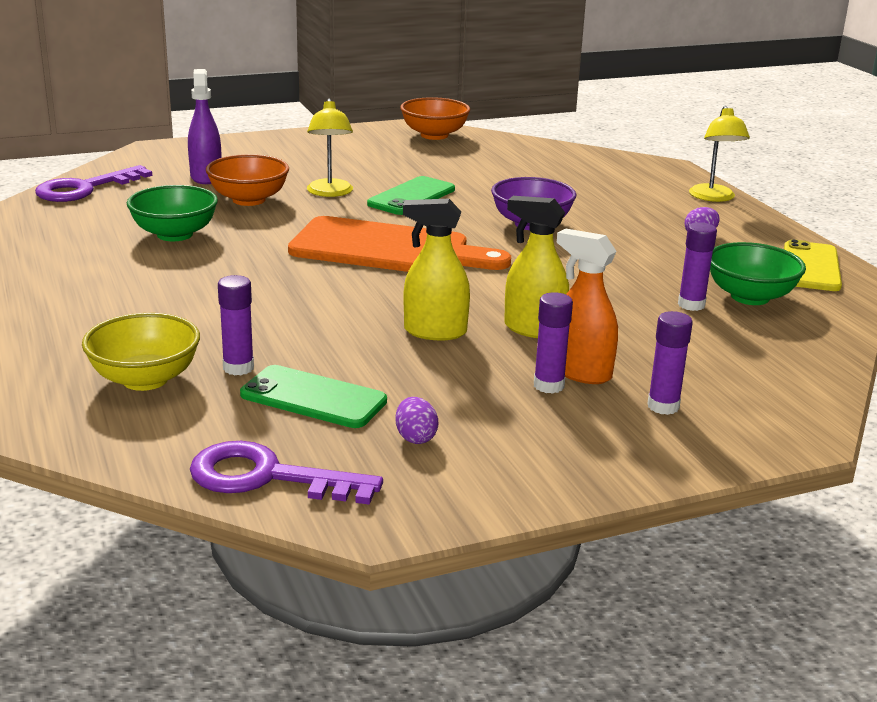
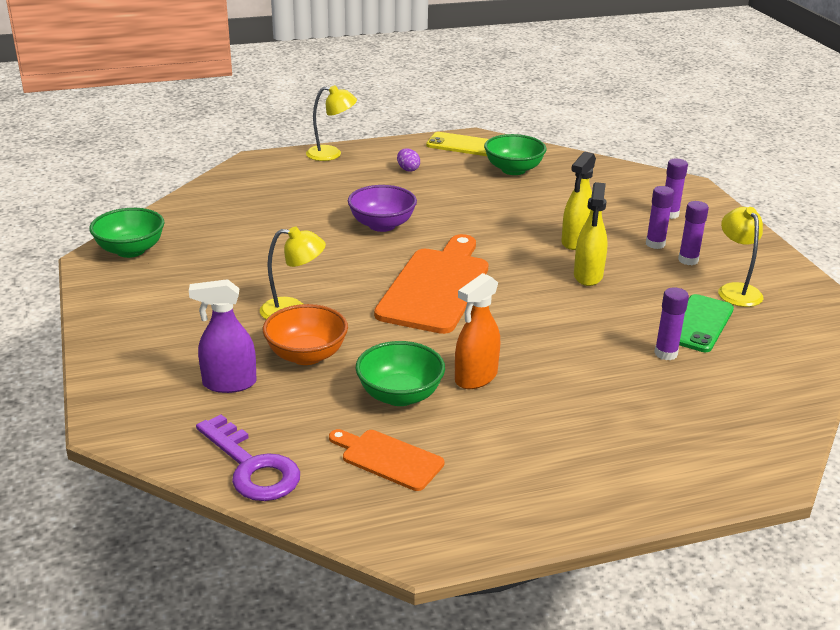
camera: 85 degrees left, 5 degrees up
yellow bowl [82,313,200,391] -> none
purple key [190,441,383,505] -> none
green phone [367,176,455,215] -> none
purple egg [395,397,438,444] -> yellow lamp [718,207,763,307]
orange bowl [400,97,470,140] -> green bowl [89,208,164,258]
orange spray bottle [557,228,618,384] -> orange spray bottle moved to [455,273,500,389]
purple glue stick [678,222,717,311] -> purple glue stick moved to [678,201,709,265]
none -> orange cutting board [329,429,444,491]

